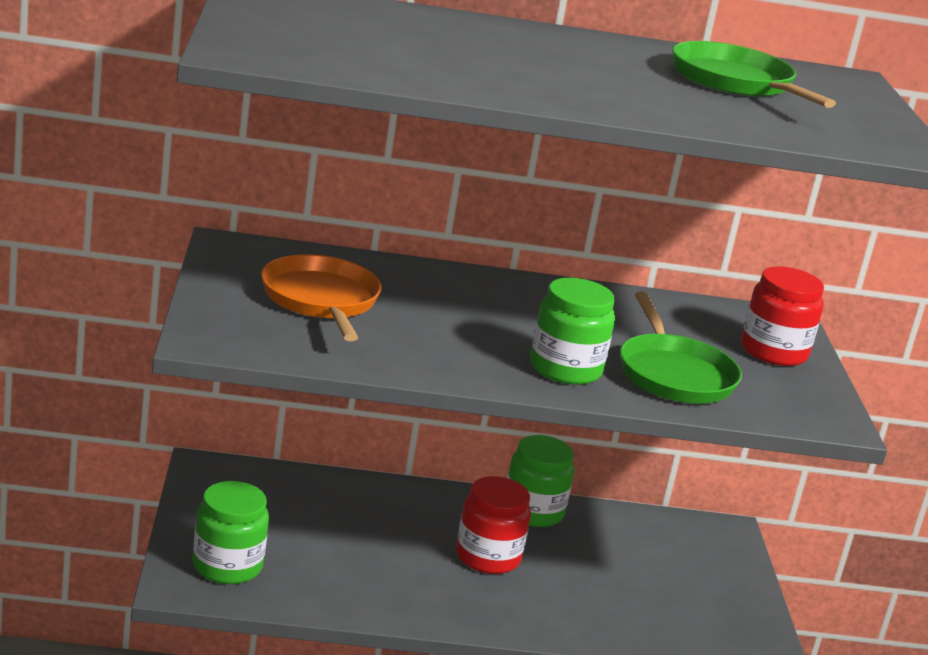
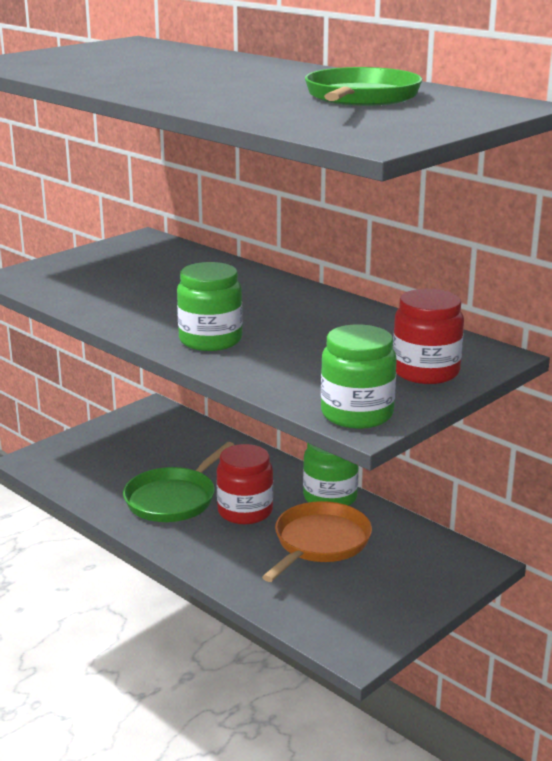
camera: 50 degrees right, 0 degrees up
green jar [192,481,269,584] -> green jar moved to [321,325,397,429]
orange pan [261,254,382,341] -> orange pan moved to [262,501,372,582]
green pan [620,291,742,404] -> green pan moved to [123,442,234,522]

